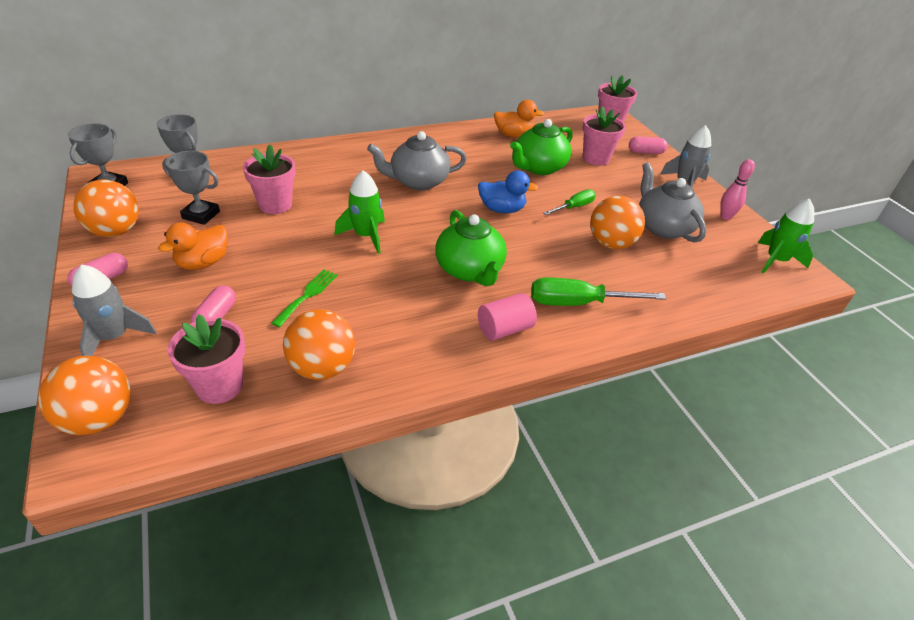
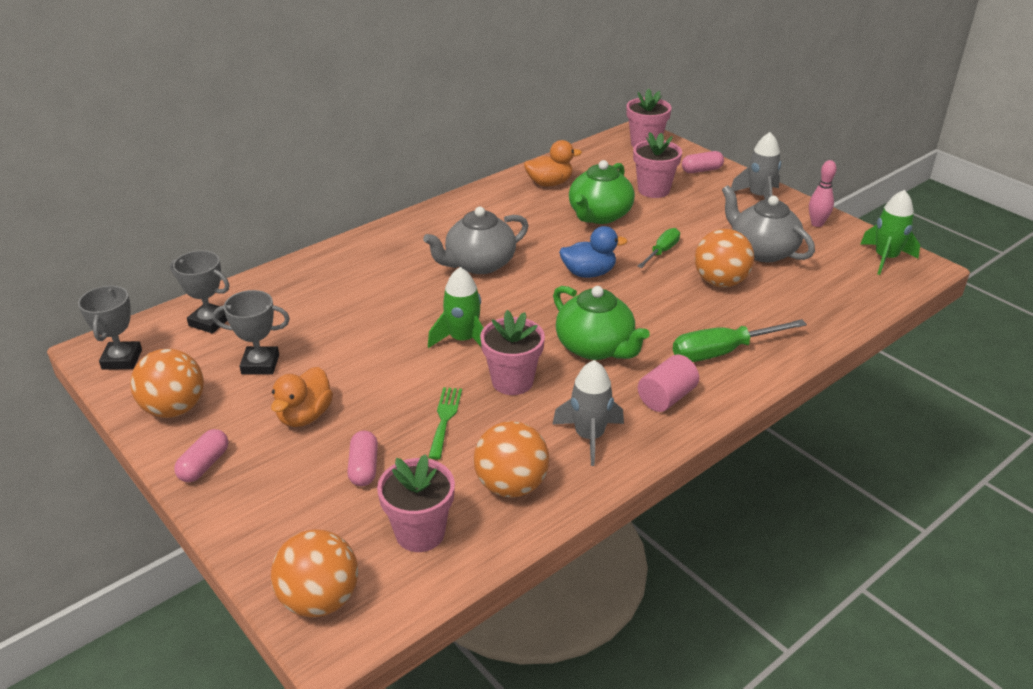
camera: 15 degrees left, 5 degrees down
grey rocket [72,264,157,356] -> grey rocket moved to [552,360,624,466]
pink flower pot [243,145,296,214] -> pink flower pot moved to [480,310,545,395]

